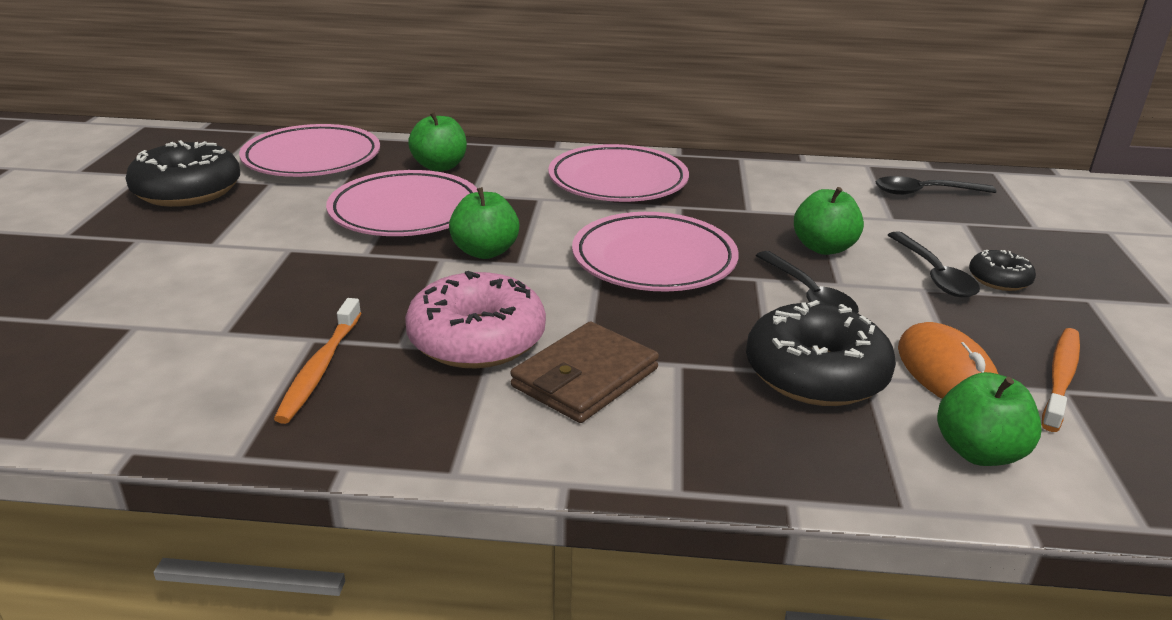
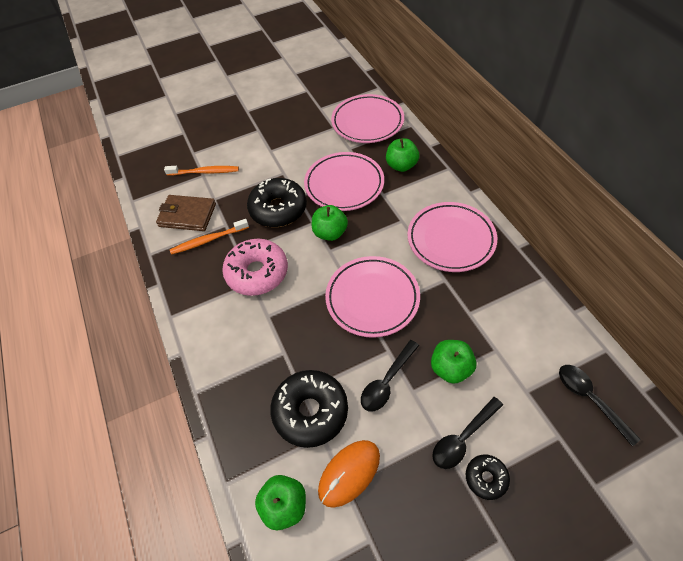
camera: 65 degrees right, 25 degrees up
black donut [125,140,240,207] -> black donut moved to [247,178,307,227]
brown wallet [510,321,659,423] -> brown wallet moved to [156,195,216,231]
orange toothbrush [1042,328,1080,432] -> orange toothbrush moved to [164,166,239,175]

